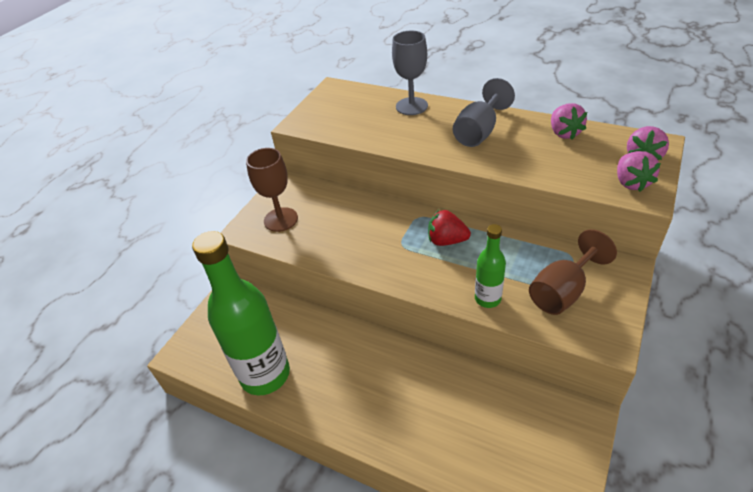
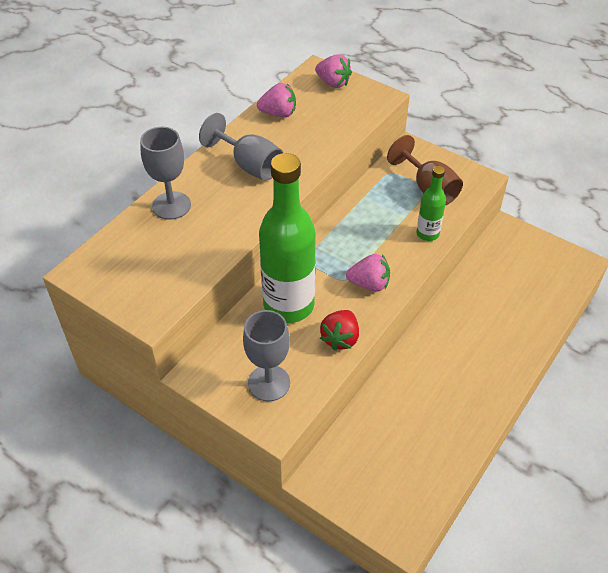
camera: 85 degrees left, 5 degrees up
green bottle [192,231,290,395] -> green bottle moved to [259,153,316,323]
brown goblet [246,148,298,232] -> grey goblet [243,310,290,402]
red strawberry [428,210,471,246] -> red strawberry moved to [320,310,359,351]
pink strawberry [617,151,661,192] -> pink strawberry moved to [346,254,390,292]

